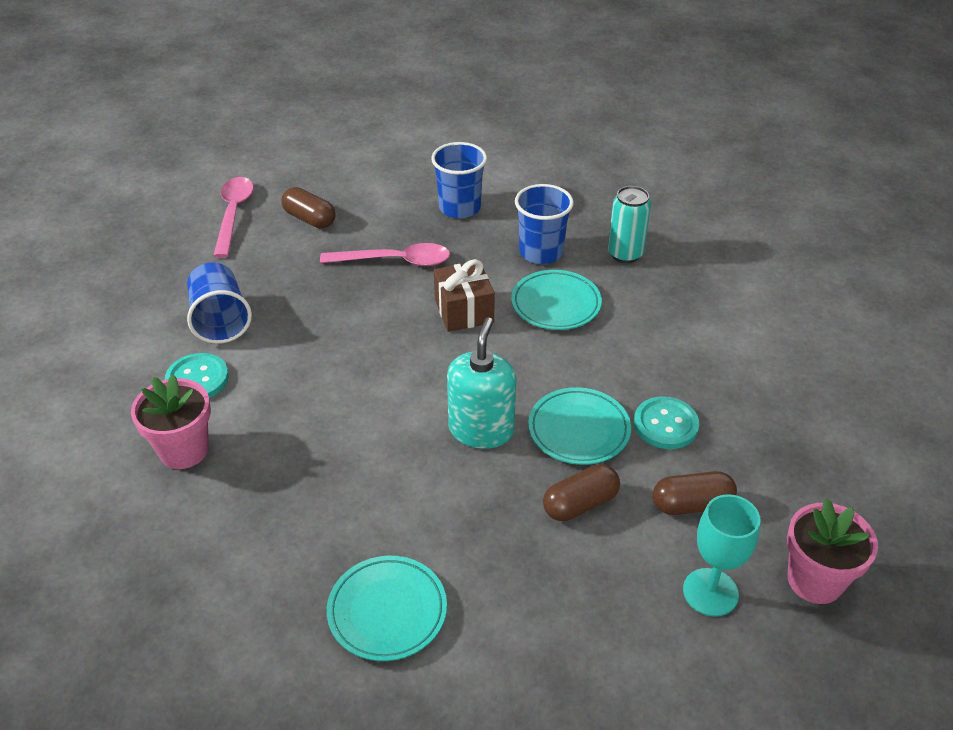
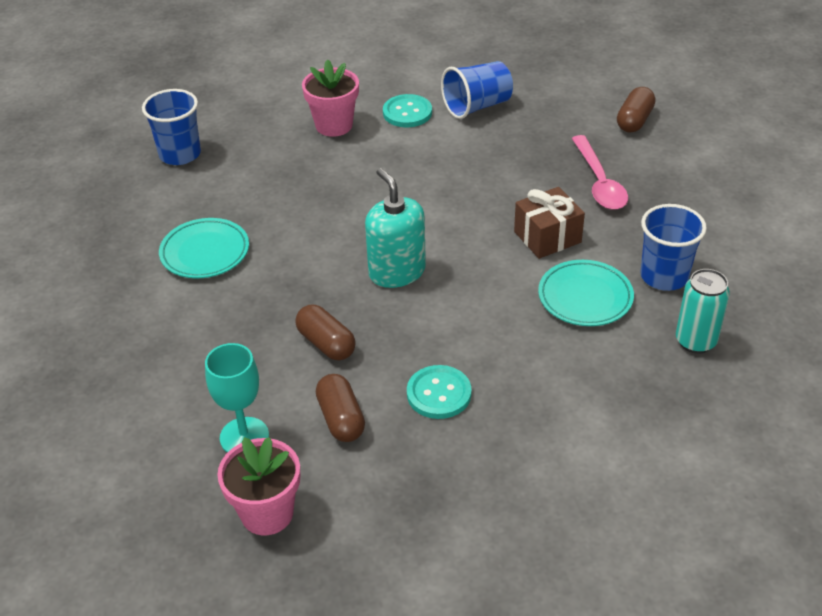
camera: 80 degrees right, 0 degrees up
pink spoon [213,177,254,258] -> none
blue cup [431,142,487,218] -> blue cup moved to [142,89,201,165]
turquoise soap dispenser [447,317,516,449] -> turquoise soap dispenser turned 120 degrees counterclockwise [365,168,426,288]
turquoise plate [528,387,631,465] -> none

